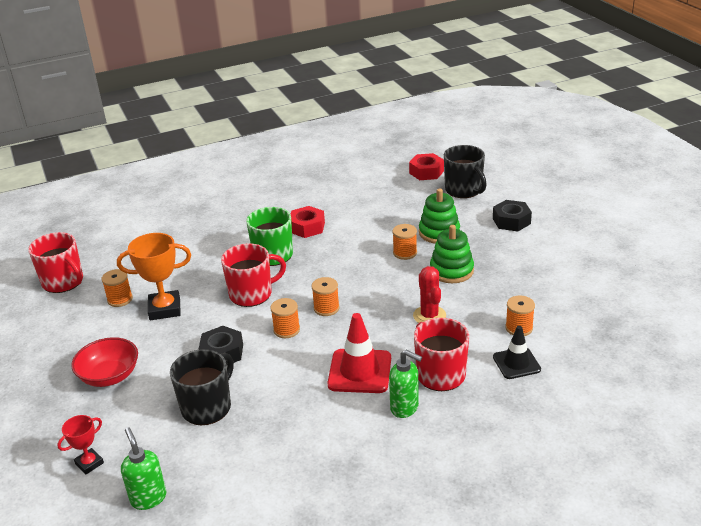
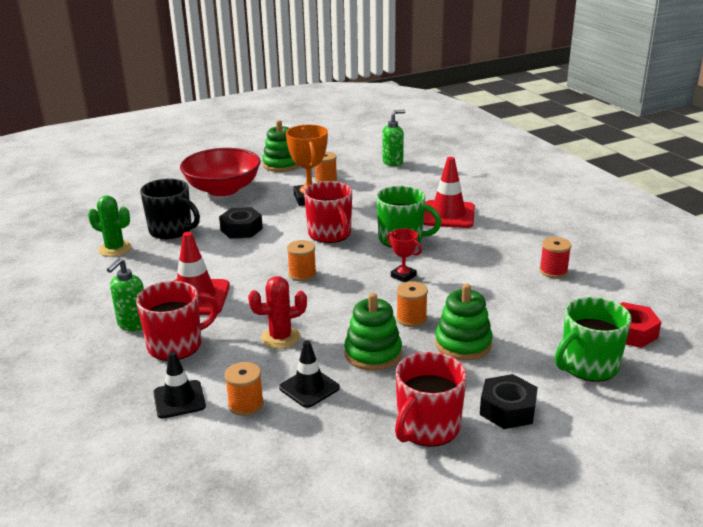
camera: 85 degrees right, 5 degrees down
red mug [28,232,83,293] -> red mug moved to [395,352,467,447]
red trophy [57,415,104,474] -> red trophy moved to [387,228,422,282]
red bowl [71,337,138,387] -> red bowl [180,148,261,196], size x1.50
green soap dispenser [121,427,167,510] -> green soap dispenser moved to [382,110,406,166]
orange spool [271,298,300,338] -> none
red nut [291,206,325,238] -> none
black mug [444,145,487,198] -> green mug [555,297,632,382]
none -> green cactus [88,195,132,257]
none -> green stacking toy [262,120,299,172]
none -> black traffic cone [279,340,340,408]
none -> red traffic cone [423,157,475,228]
none -> red spool [539,237,572,278]

